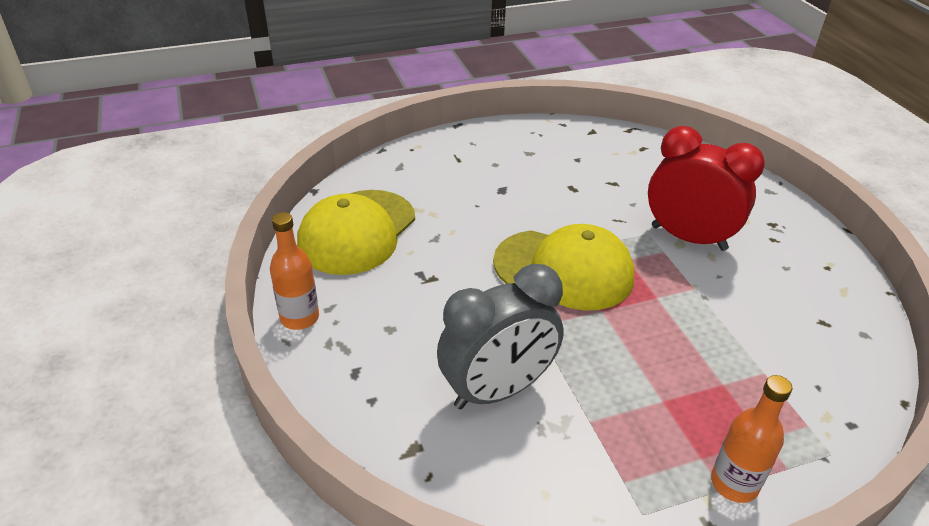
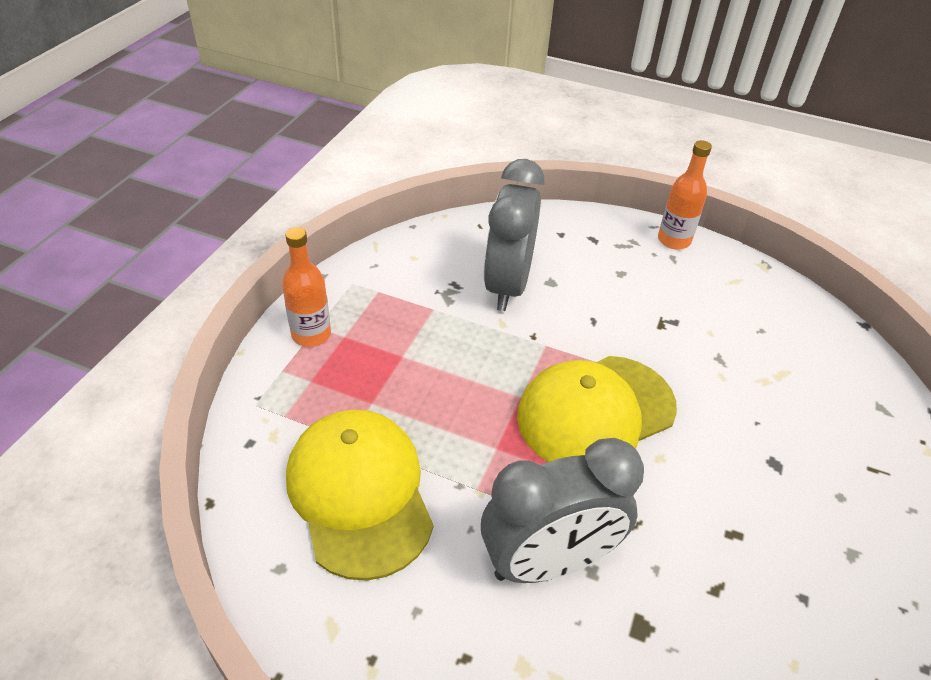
camera: 130 degrees right, 5 degrees up
yellow cap [297,190,415,275] -> yellow cap moved to [286,410,433,581]
red clock [648,126,765,251] -> grey clock [481,438,644,583]

